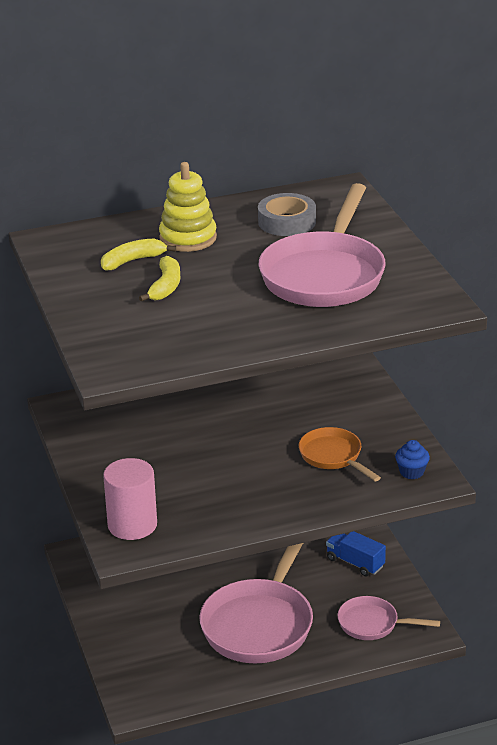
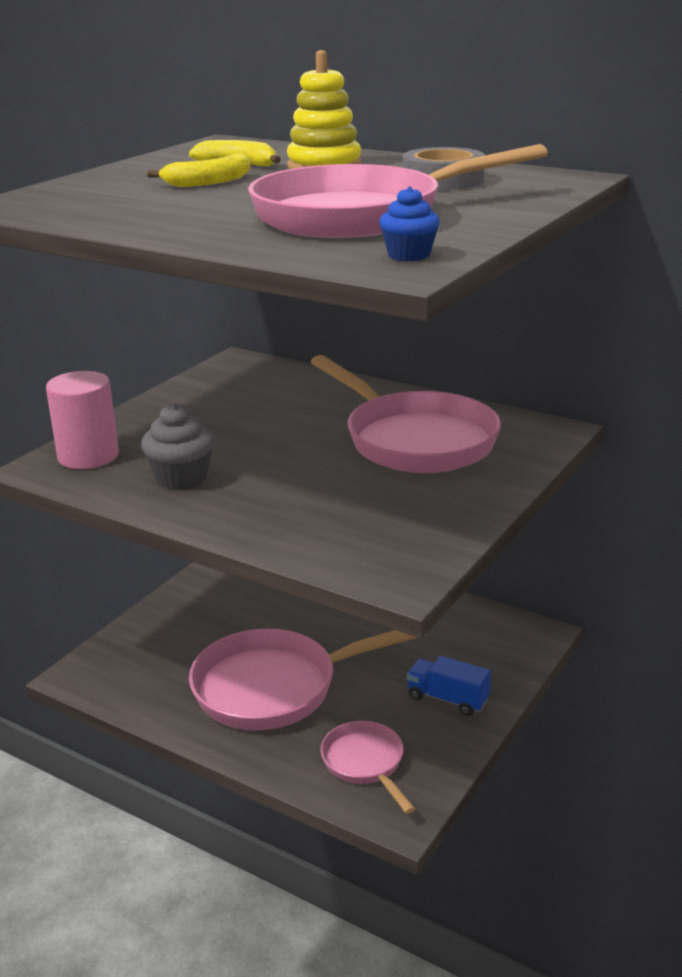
camera: 50 degrees right, 5 degrees down
orange pan [299,427,381,481] -> none
blue truck [326,531,386,577] -> blue truck turned 60 degrees counterclockwise [407,656,491,716]
blue cupcake [395,440,430,479] -> blue cupcake moved to [379,186,440,261]
none -> grey cupcake [141,403,214,490]
none -> pink pan [311,355,501,473]

